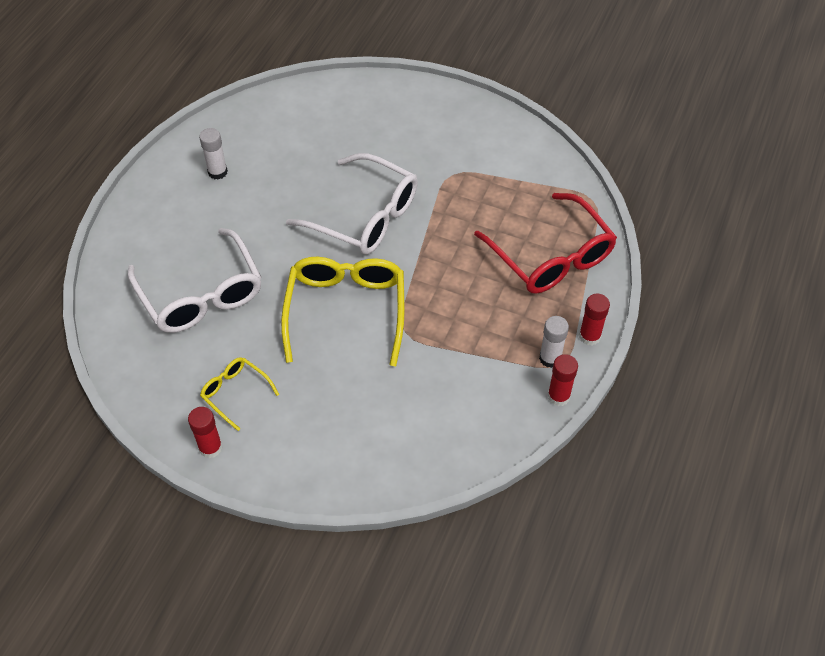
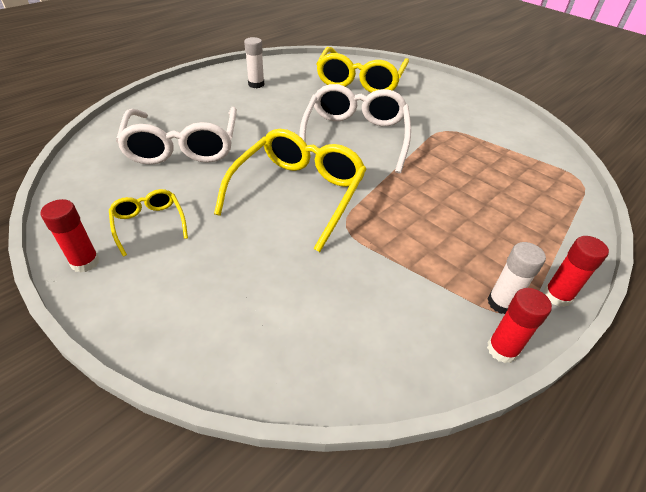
camera: 20 degrees right, 10 degrees down
white glasses [286,153,418,255] -> white glasses turned 135 degrees counterclockwise [299,84,411,173]
red glasses [474,193,617,294] -> none
none -> yellow glasses [316,47,409,93]

